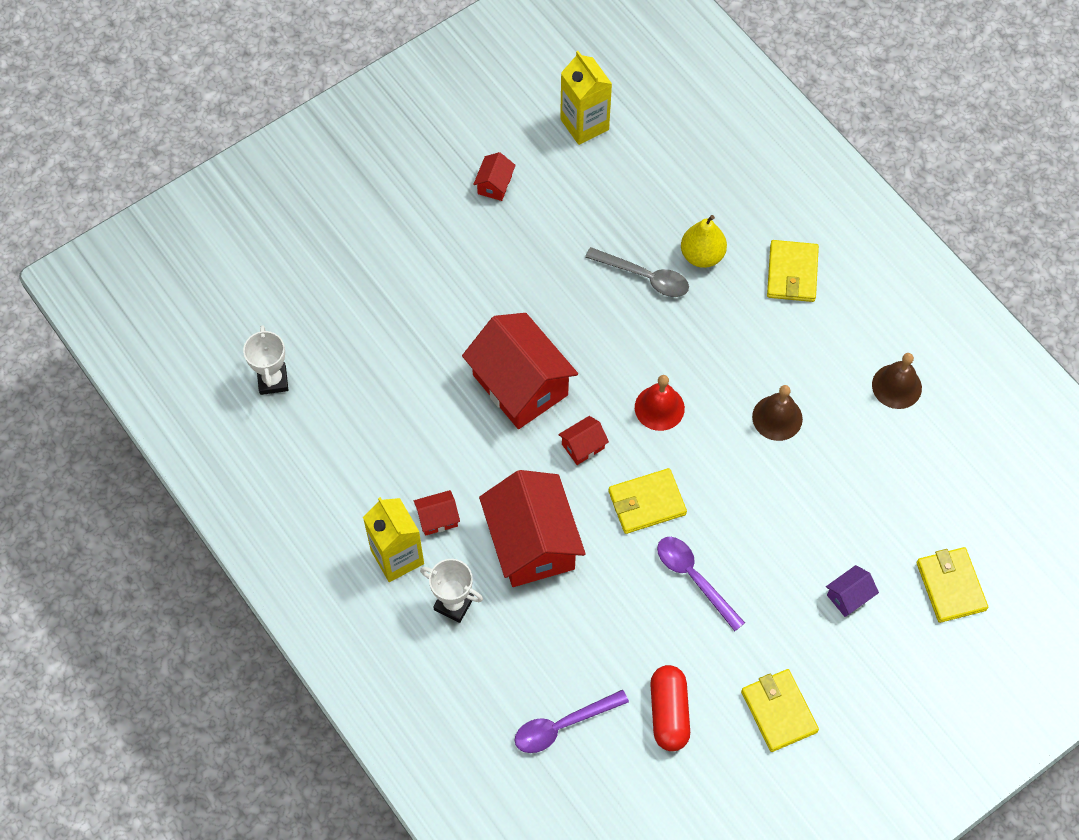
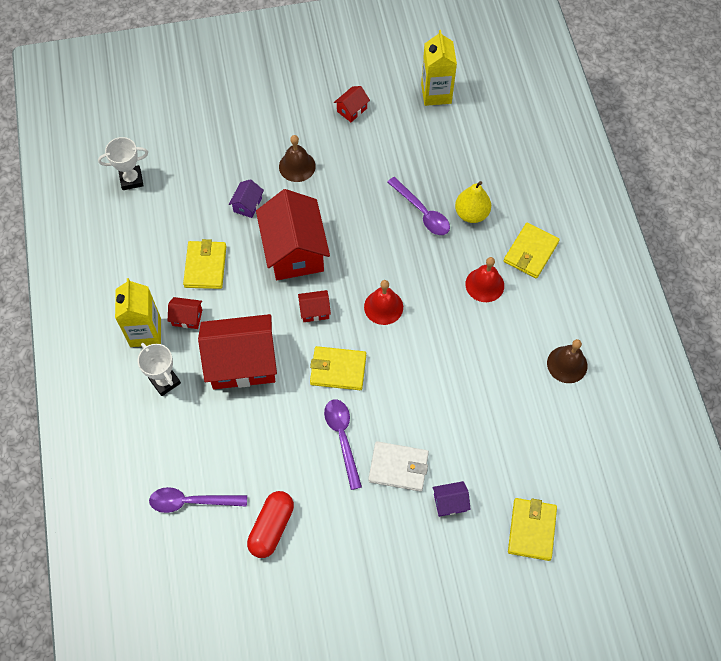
camera: 25 degrees right, 0 degrees up
white trophy [243,325,288,395] -> white trophy turned 60 degrees clockwise [98,137,148,190]
red house [479,470,586,587] -> red house turned 75 degrees clockwise [198,314,277,389]
grey spoon [585,247,689,297] -> purple spoon [387,177,450,235]
yellow wallet [741,669,819,752] -> yellow wallet moved to [183,239,227,289]
brown bell [752,385,803,441] -> brown bell moved to [279,135,316,182]
none -> purple house [229,179,264,218]
none -> white wallet [368,441,429,492]
none -> red bell [466,257,504,302]

